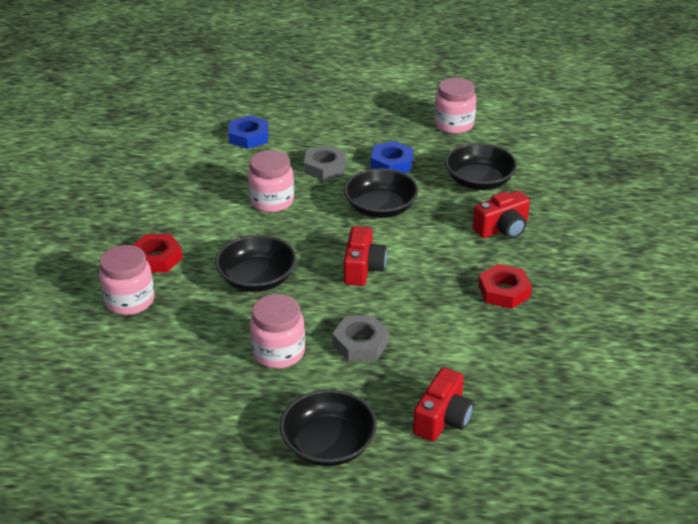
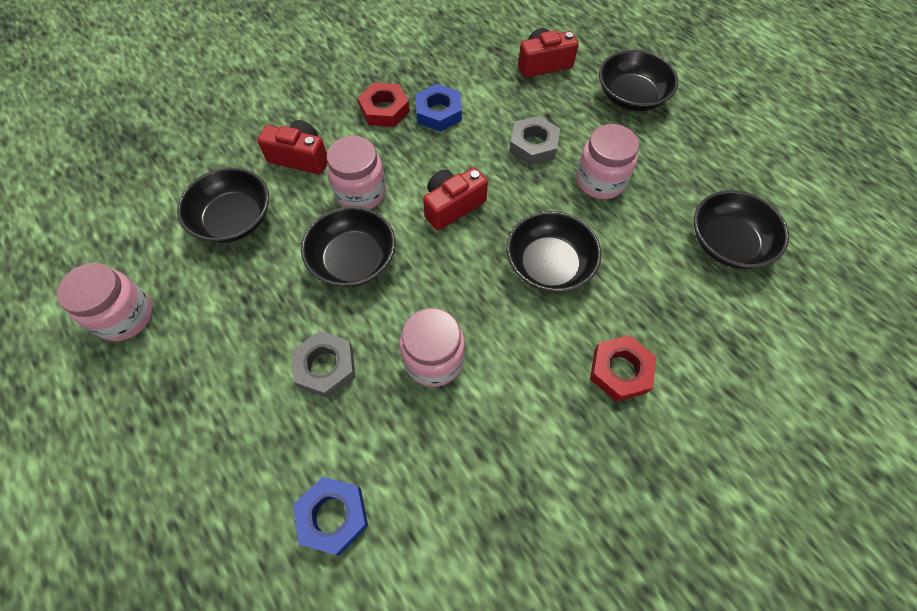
camera: 135 degrees left, 25 degrees up
pink jar [99,245,155,315] -> pink jar moved to [327,136,386,209]
blue nut [371,141,413,173] -> blue nut moved to [416,84,462,132]
none -> black bowl [694,190,789,269]

